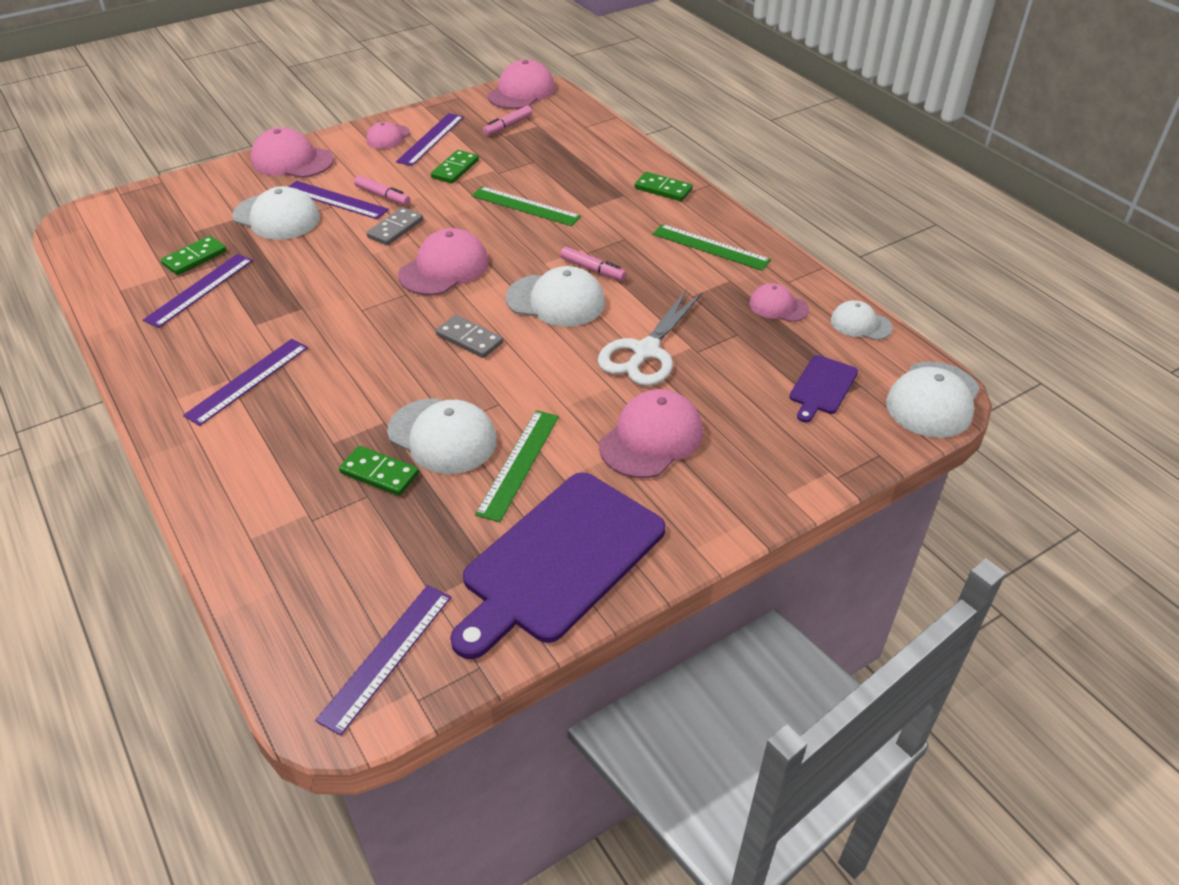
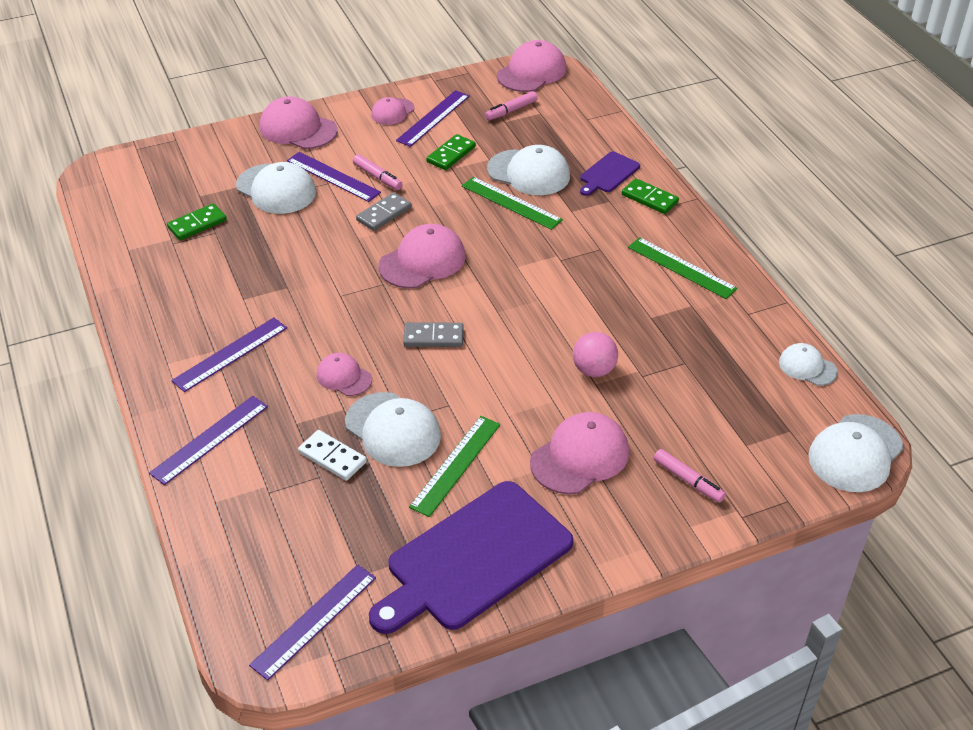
camera: 10 degrees right, 0 degrees up
purple ruler [143,254,253,328] -> purple ruler moved to [149,396,268,485]
green domino [339,446,419,496] -> white domino [298,430,367,481]
grey domino [436,315,503,358] -> grey domino turned 45 degrees counterclockwise [403,322,463,347]
white cap [505,266,605,327] -> white cap moved to [487,145,570,195]
pink marker [560,247,627,281] -> pink marker moved to [654,449,726,503]
white scissors [598,289,702,386] -> pink ball [573,332,618,377]
pink cap [749,283,809,322] -> pink cap moved to [317,353,372,396]
purple cutting board [789,355,858,423] -> purple cutting board moved to [580,151,640,196]

